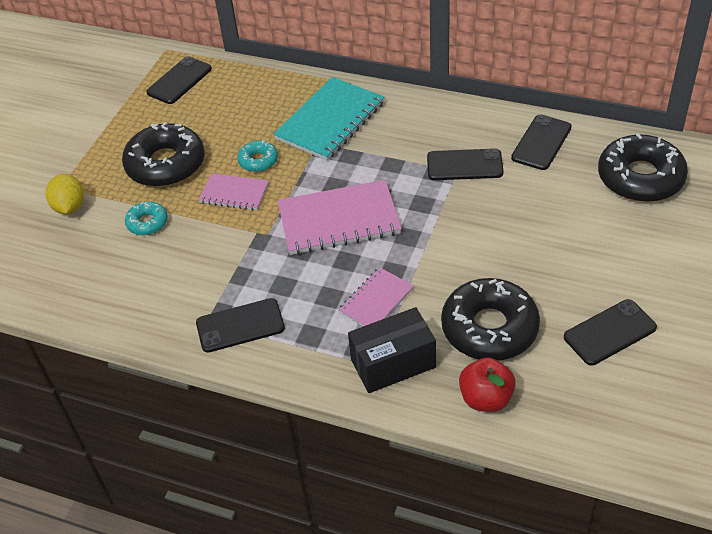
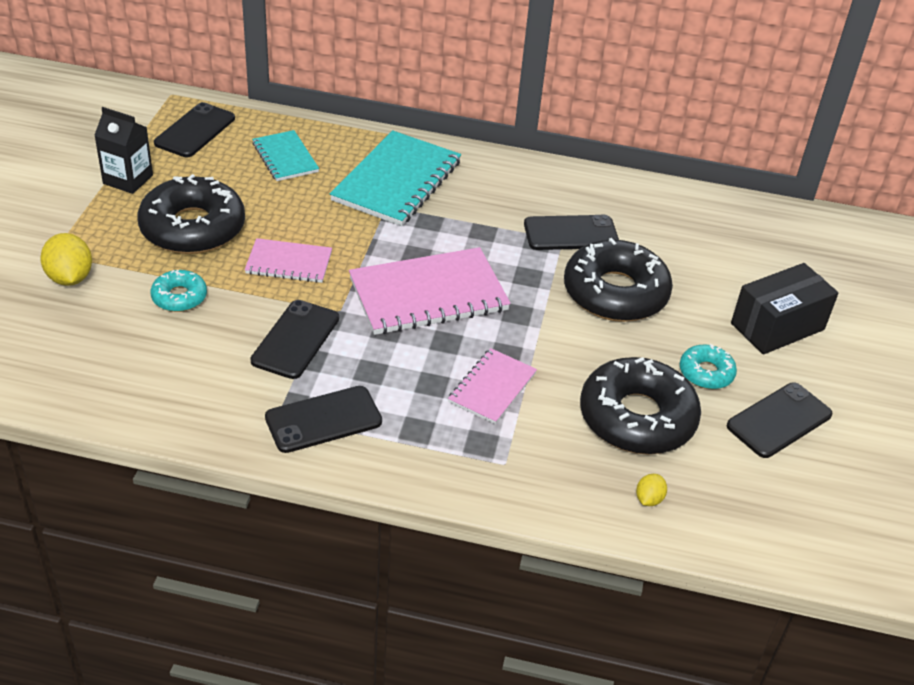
camera: 15 degrees left, 5 degrees down
turquoise donut [237,140,278,172] -> turquoise donut moved to [680,344,737,389]
black box [348,307,436,393] -> black box moved to [731,263,839,355]
red apple [459,357,516,412] -> yellow lemon [636,474,667,506]
black phone [511,115,572,170] -> black phone moved to [250,300,339,379]
black donut [598,133,688,202] -> black donut moved to [564,238,673,322]
none -> black carton [94,107,153,194]
none -> turquoise notebook [252,130,319,181]

